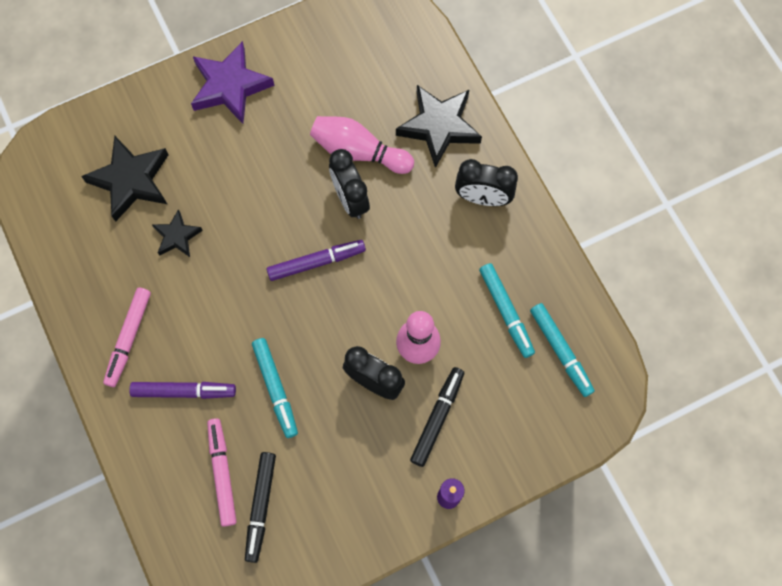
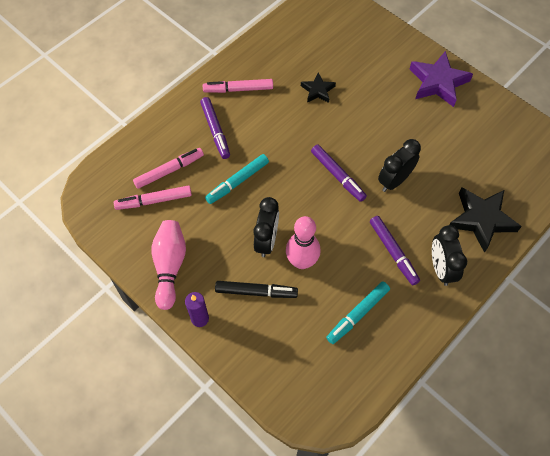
camera: 70 degrees right, 10 degrees down
black star [81,136,168,222] -> none
black marker [245,452,276,563] -> pink marker [114,185,192,210]
pink bowling pin [310,116,414,174] -> pink bowling pin moved to [151,220,186,310]
turquoise marker [530,303,595,397] -> none
none -> purple marker [370,216,420,285]

